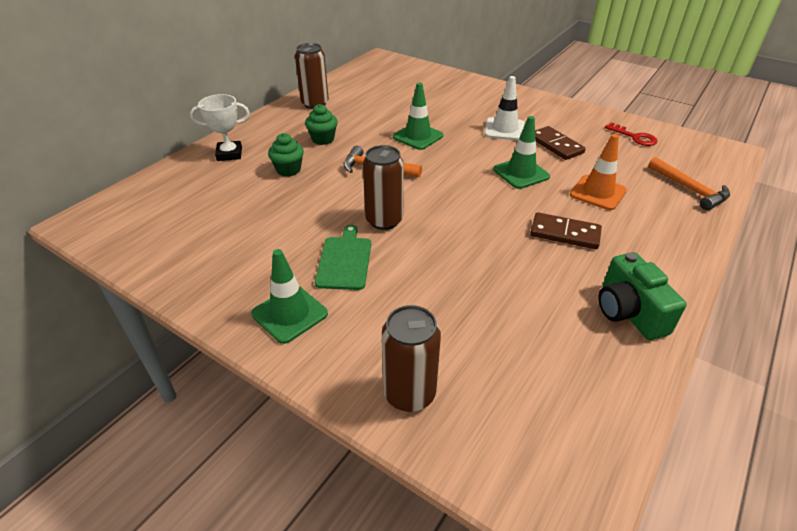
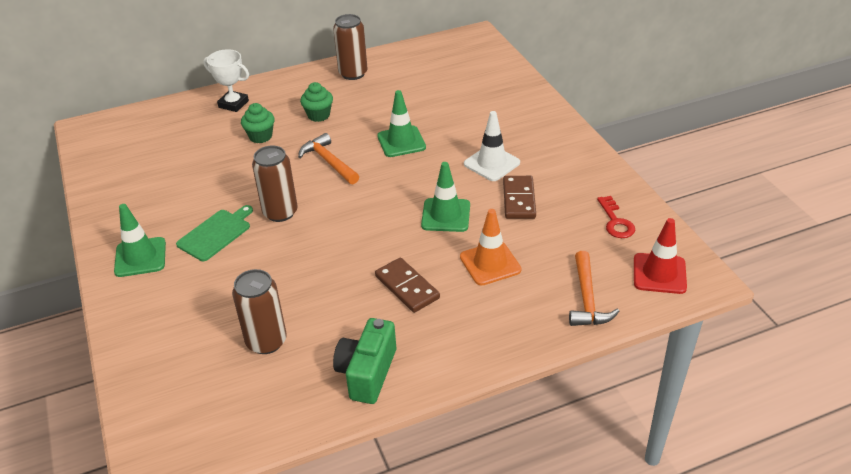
camera: 35 degrees right, 0 degrees up
brown can [382,305,441,412] -> brown can moved to [232,269,287,354]
none -> red traffic cone [634,218,687,294]

